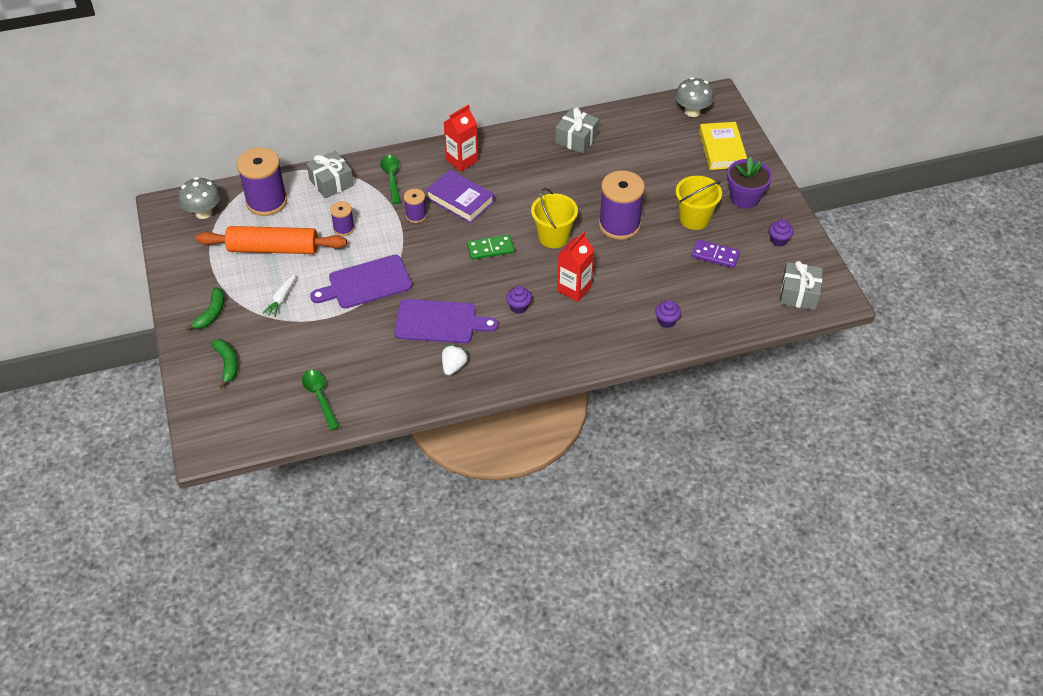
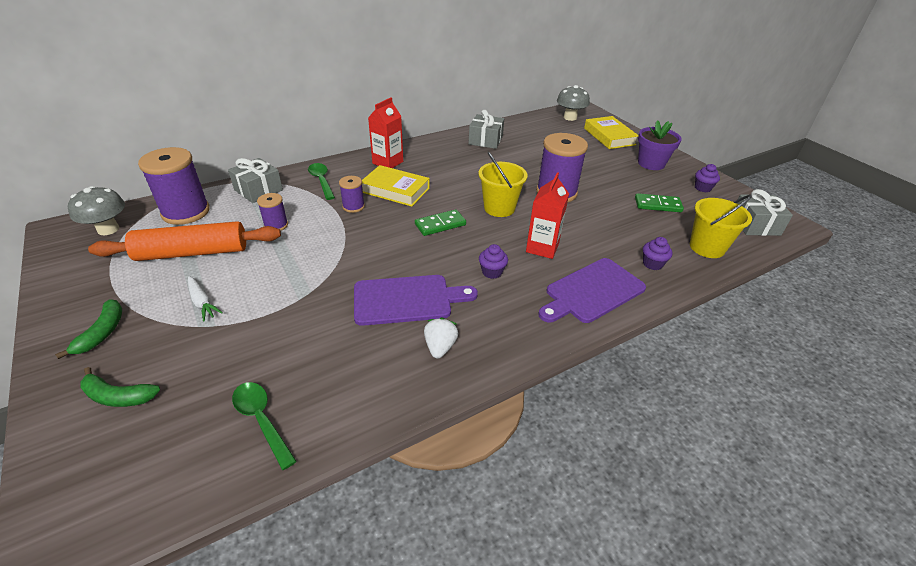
camera: 15 degrees left, 10 degrees down
green banana [211,339,238,388] -> green banana turned 135 degrees clockwise [80,367,160,407]
white carrot [262,274,296,317] -> white carrot turned 45 degrees counterclockwise [188,276,223,321]
purple cutting board [310,255,412,308] -> purple cutting board moved to [538,258,646,323]
purple book [426,170,494,223] -> yellow book [362,165,430,207]
yellow bucket [676,176,722,230] -> yellow bucket moved to [690,195,752,258]
purple domino [692,239,740,268] -> green domino [635,193,684,212]

